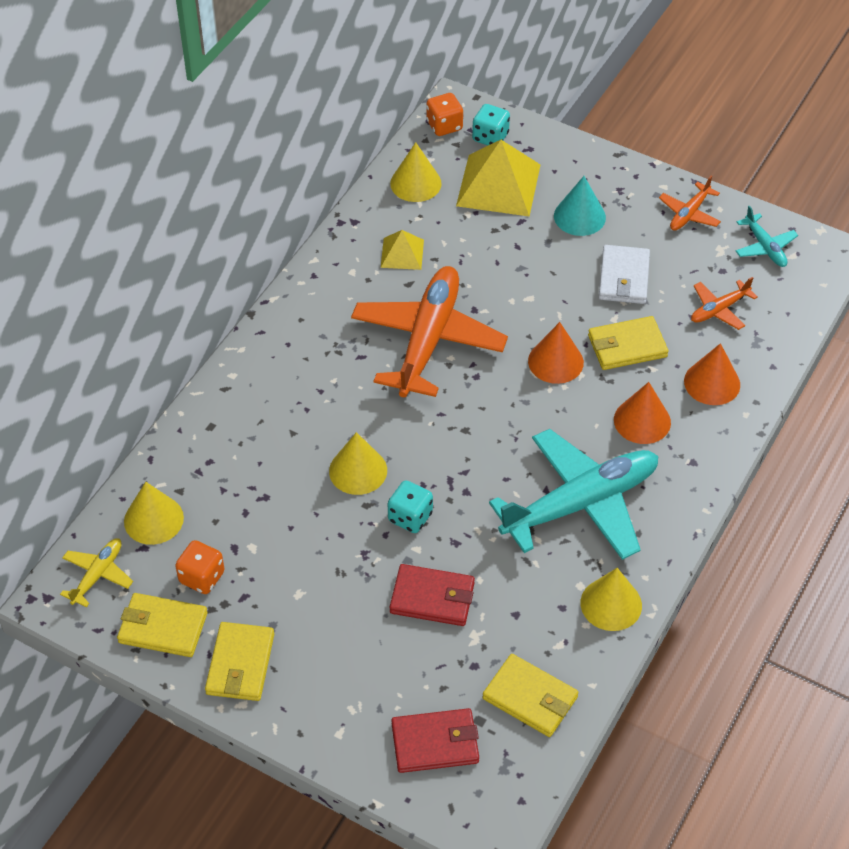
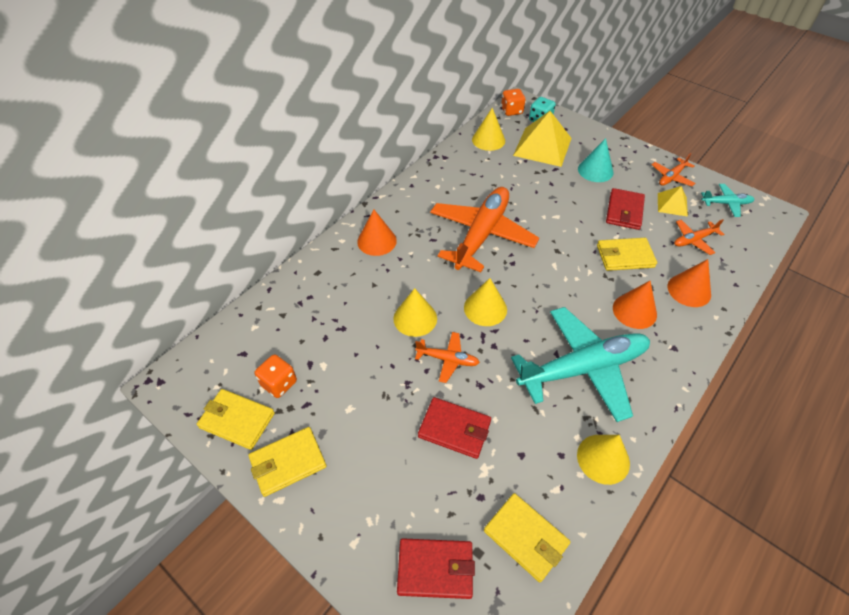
camera: 10 degrees right, 0 degrees up
yellow plane [60,538,133,607] -> none
yellow cone [124,482,184,545] -> yellow cone moved to [464,278,507,326]
yellow wallet [205,622,274,701] -> yellow wallet turned 45 degrees clockwise [249,427,326,497]
yellow pyramid [381,230,424,270] -> yellow pyramid moved to [658,186,688,217]
turquoise dice [388,480,433,533] -> orange plane [415,332,480,383]
orange cone [528,322,584,384] -> orange cone moved to [357,210,397,256]
white wallet [599,245,650,304] -> red wallet [606,188,645,230]
turquoise plane [736,206,798,267] -> turquoise plane turned 75 degrees counterclockwise [701,184,755,217]

